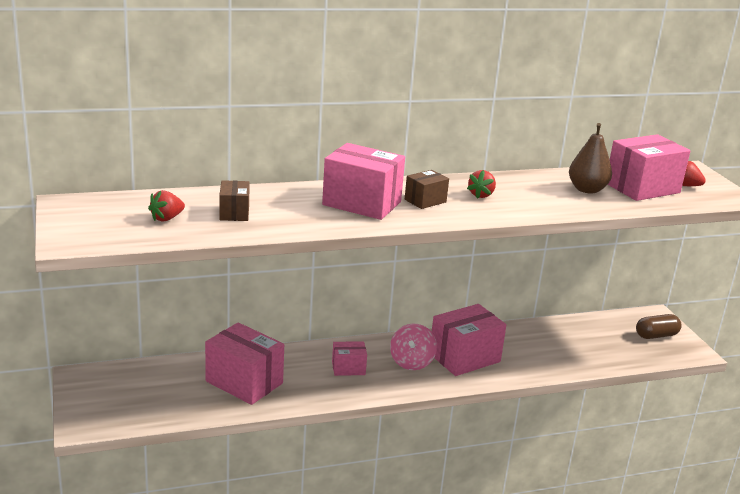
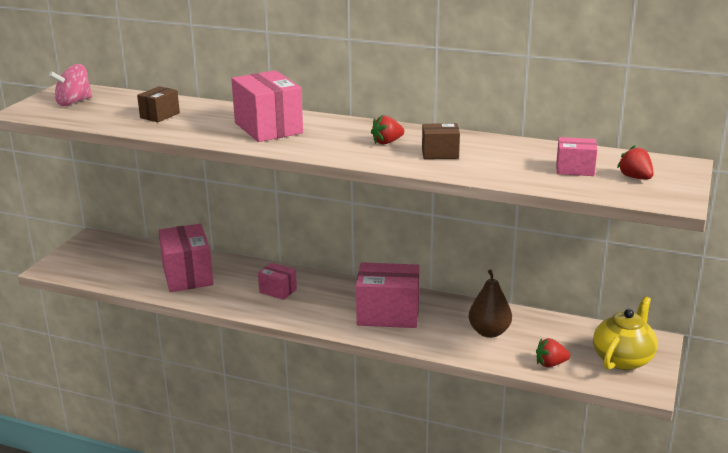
camera: 40 degrees right, 0 degrees up
red strawberry [148,190,185,222] -> red strawberry moved to [536,338,570,367]
pink spinning top [390,324,437,370] -> pink spinning top moved to [49,64,92,106]
brown box [405,170,449,209] -> brown box moved to [422,123,460,159]
brown pear [569,123,612,194] -> brown pear moved to [468,269,512,338]
pink box [608,134,690,201] -> pink box [556,137,597,176], size x0.53
brown capsule [636,314,682,339] -> yellow teapot [593,296,658,370]

